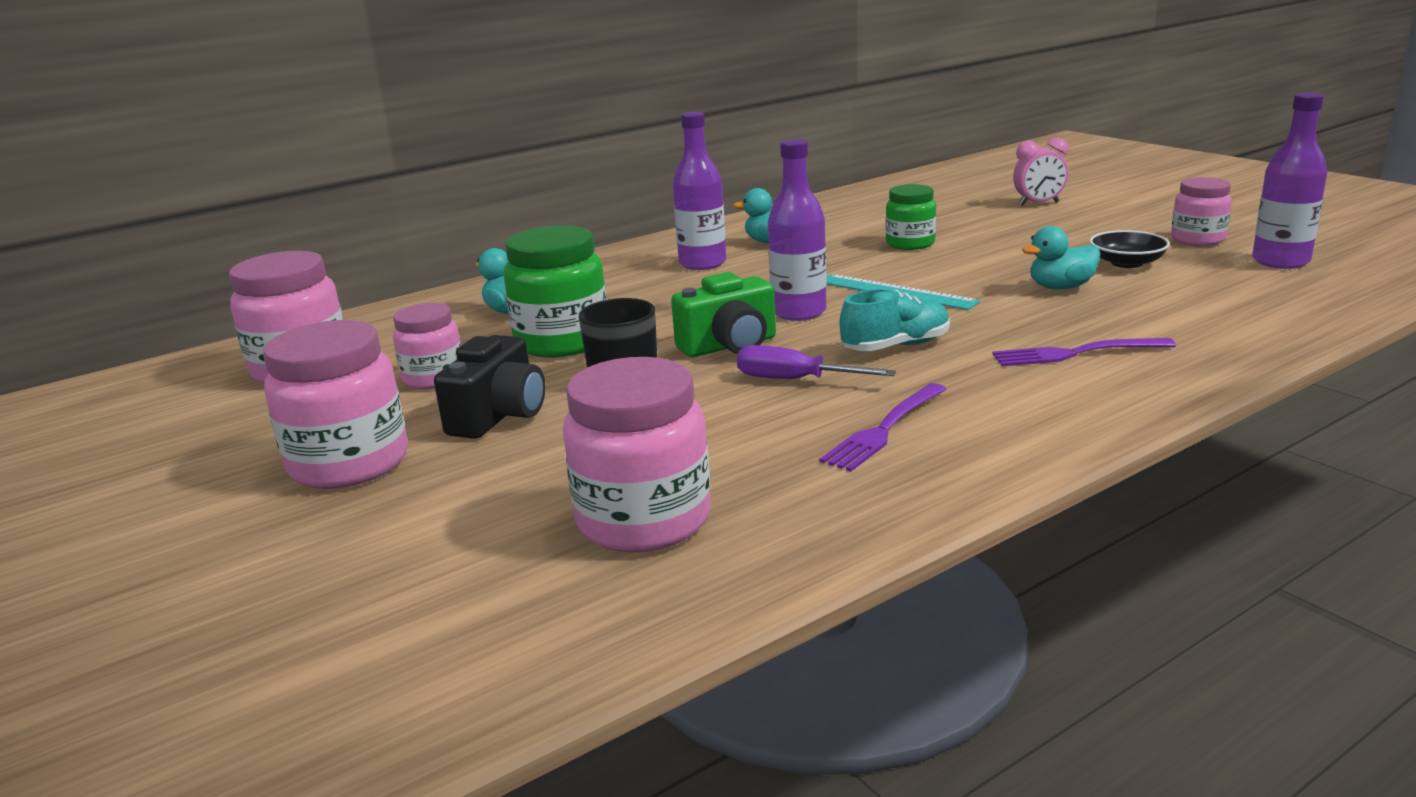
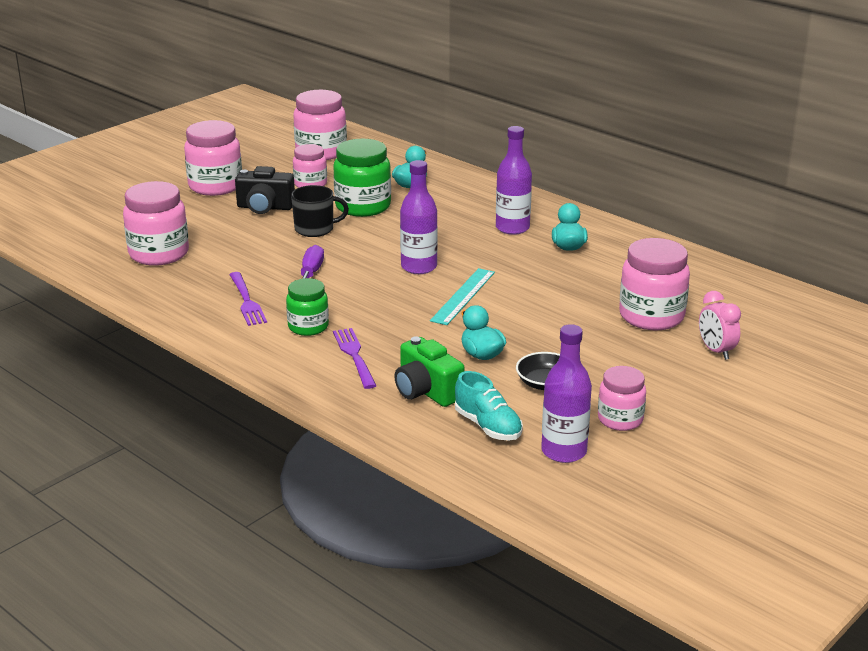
camera: 75 degrees right, 5 degrees up
green camera [671,272,776,357] -> green camera moved to [394,336,465,407]
purple fork [819,383,946,472] -> purple fork turned 135 degrees counterclockwise [229,272,267,326]
turquoise shoe [840,289,950,351] -> turquoise shoe moved to [455,371,523,440]
green jar [885,184,936,250] -> green jar moved to [286,278,329,336]
none -> pink jar [619,238,690,330]

